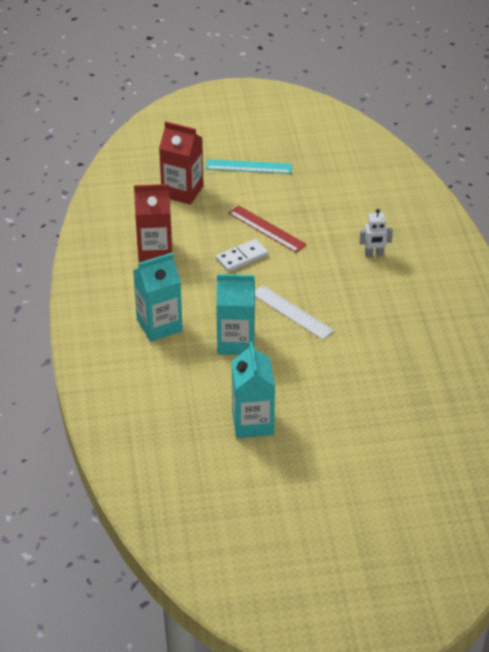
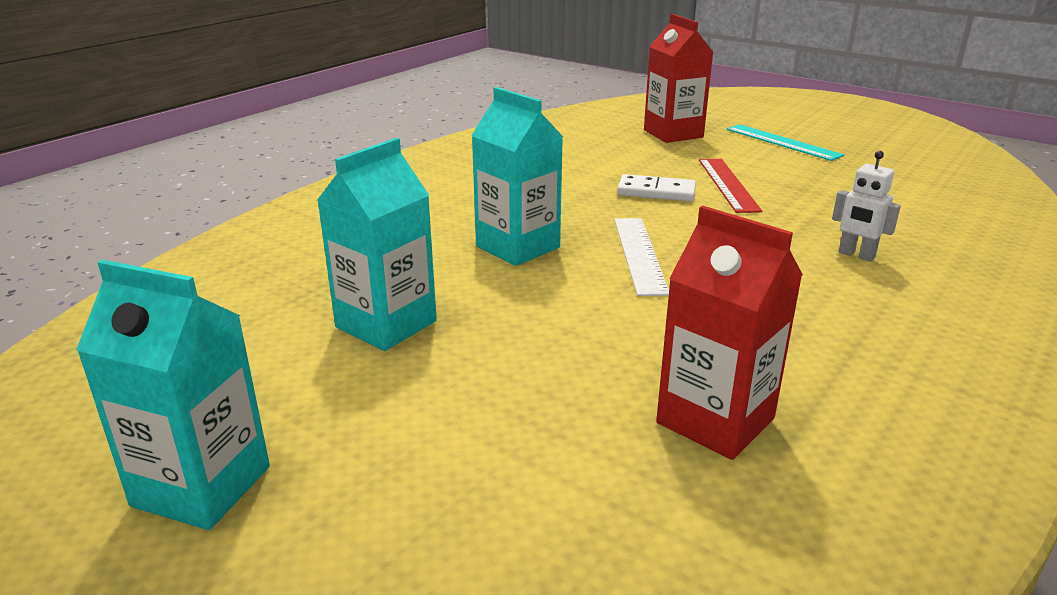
camera: 45 degrees right, 15 degrees down
turquoise carton [133,253,183,342] -> turquoise carton moved to [76,260,270,530]
red carton [134,184,172,263] -> red carton moved to [656,205,803,460]

